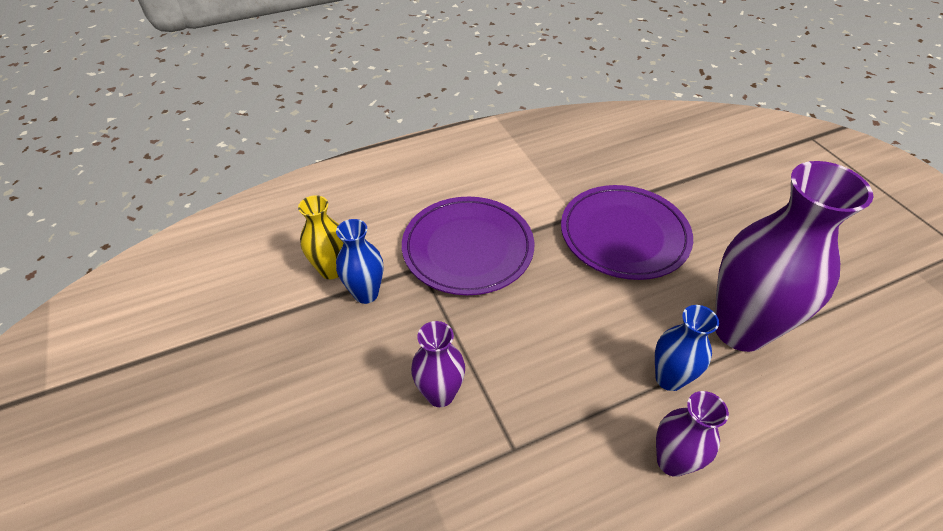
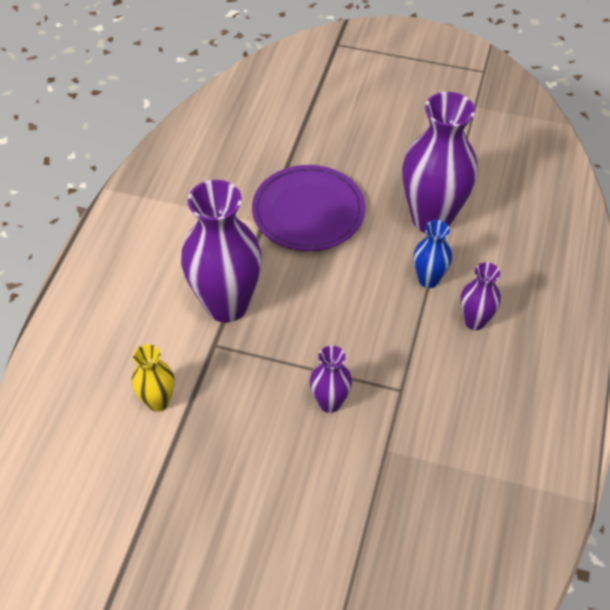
camera: 50 degrees left, 5 degrees up
blue vase [336,219,383,304] -> none
purple plate [402,197,534,295] -> purple vase [181,180,262,323]

